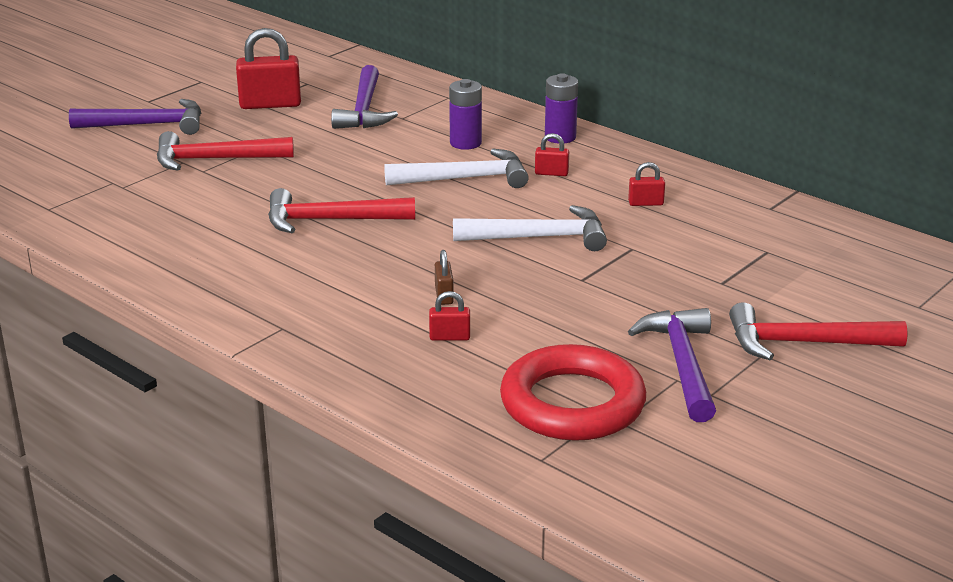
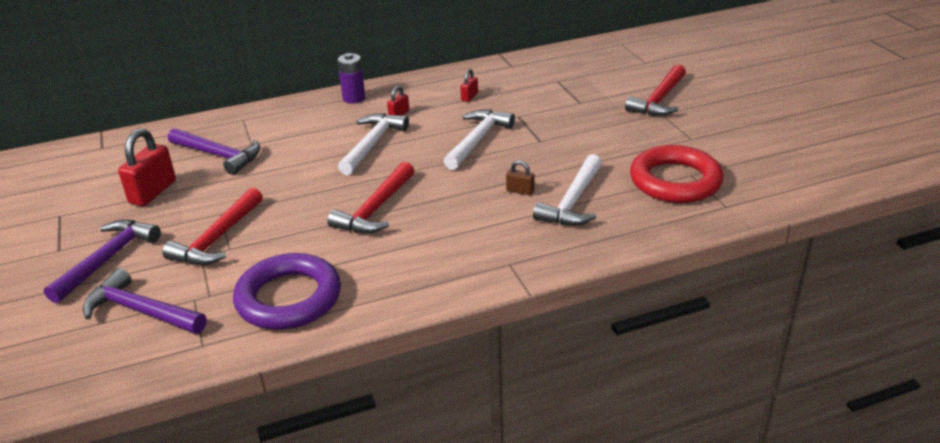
camera: 60 degrees left, 5 degrees up
red padlock [429,291,470,341] -> white hammer [533,154,602,226]
purple battery [449,79,482,150] -> none
purple hammer [628,308,716,422] -> purple hammer moved to [83,268,207,334]
none -> purple ring [233,253,341,330]

